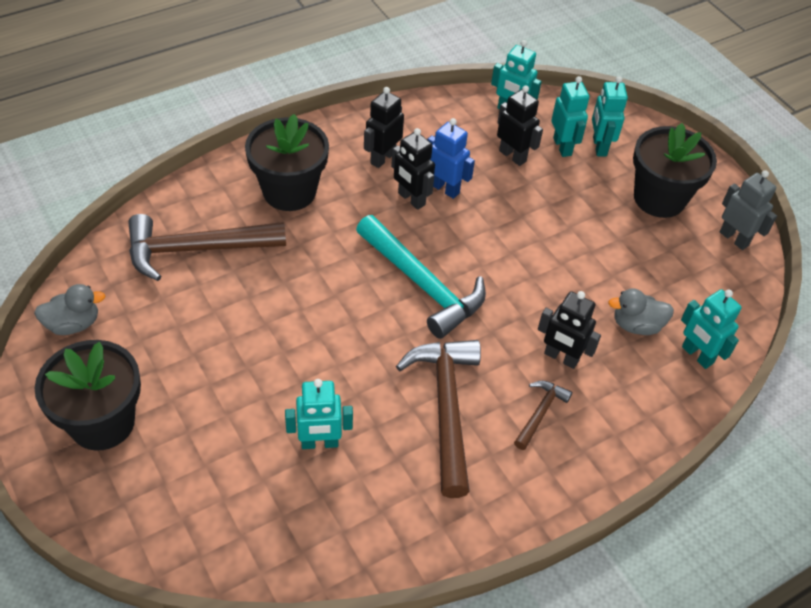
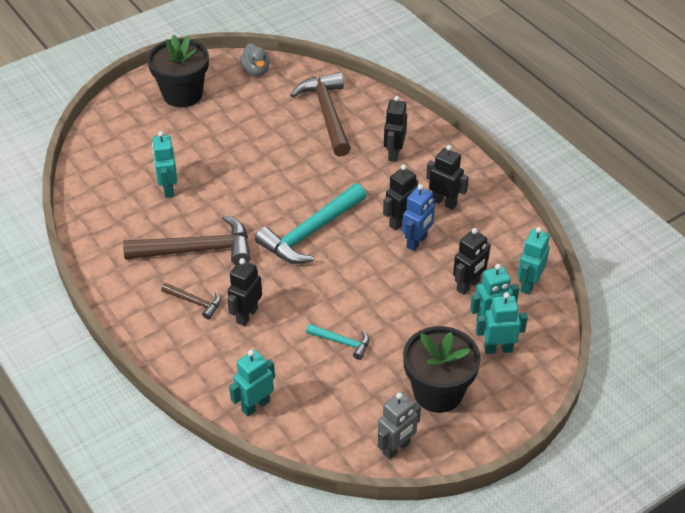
camera: 90 degrees right, 5 degrees down
black flower pot [245,114,329,211] -> black robot [384,96,407,162]
grey duck [608,288,674,335] -> none
none -> turquoise hammer [306,324,369,360]

